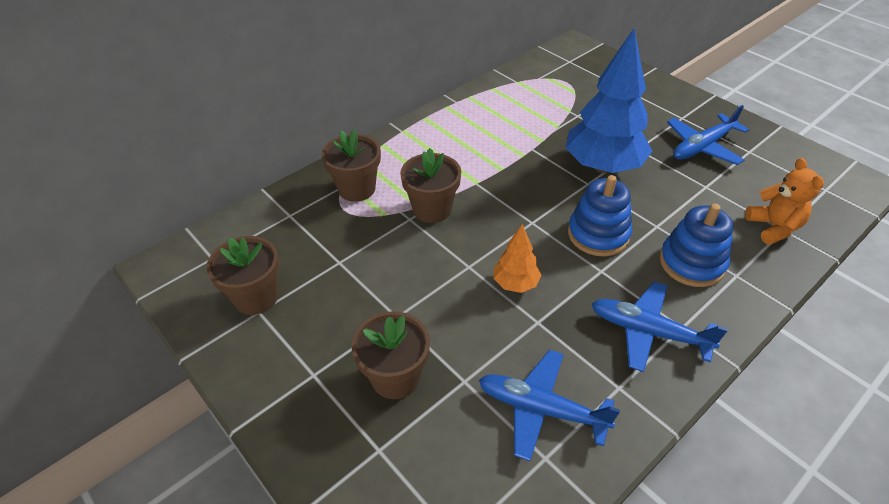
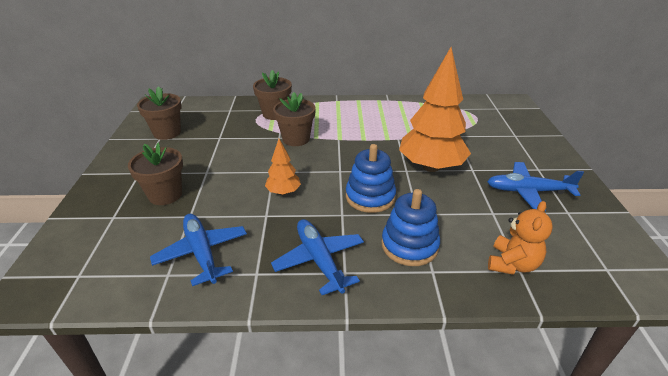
camera: 40 degrees right, 10 degrees down
blue tree [566,28,652,173] -> orange tree [399,47,471,172]

